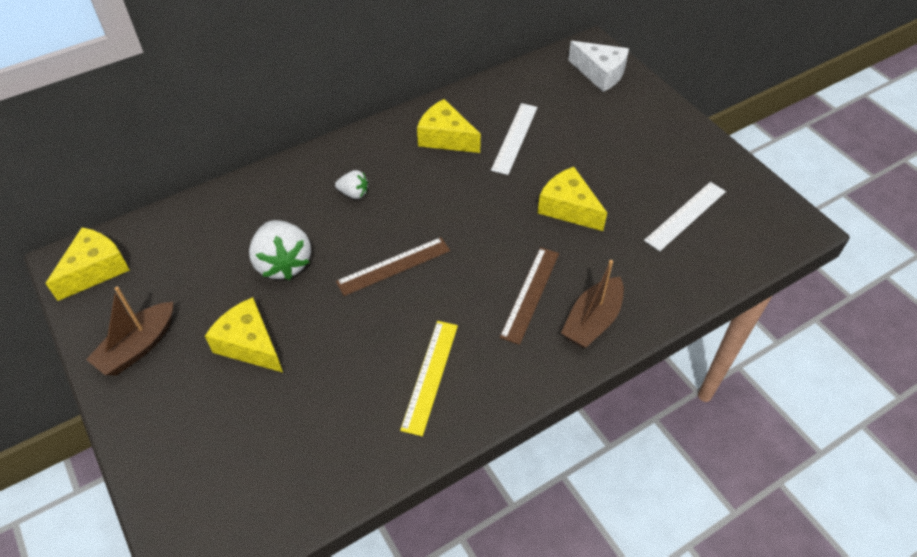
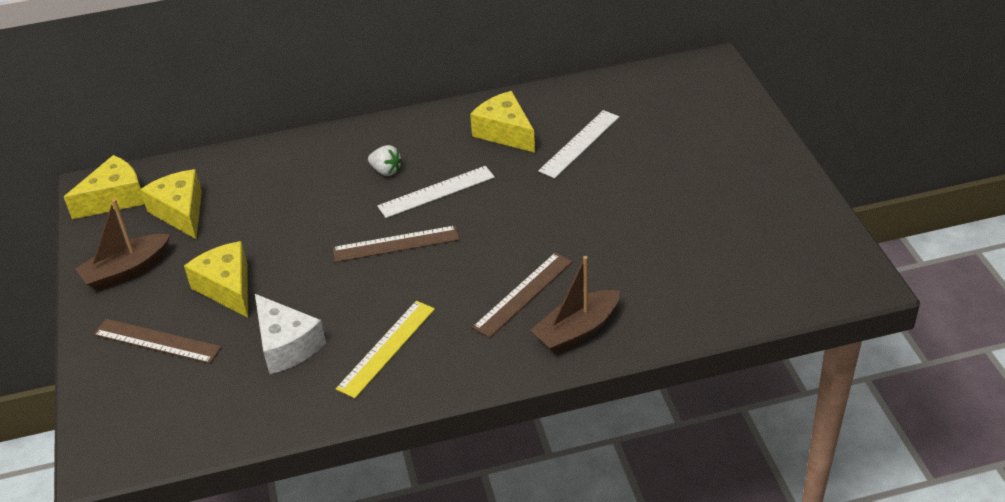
camera: 20 degrees right, 10 degrees down
white strawberry [249,220,311,280] -> none
yellow cheese [538,167,607,231] -> yellow cheese moved to [140,169,202,239]
white cheese [568,41,629,92] -> white cheese moved to [255,294,326,374]
white ruler [644,182,726,251] -> white ruler moved to [377,166,495,218]
none -> brown ruler [93,319,222,364]

